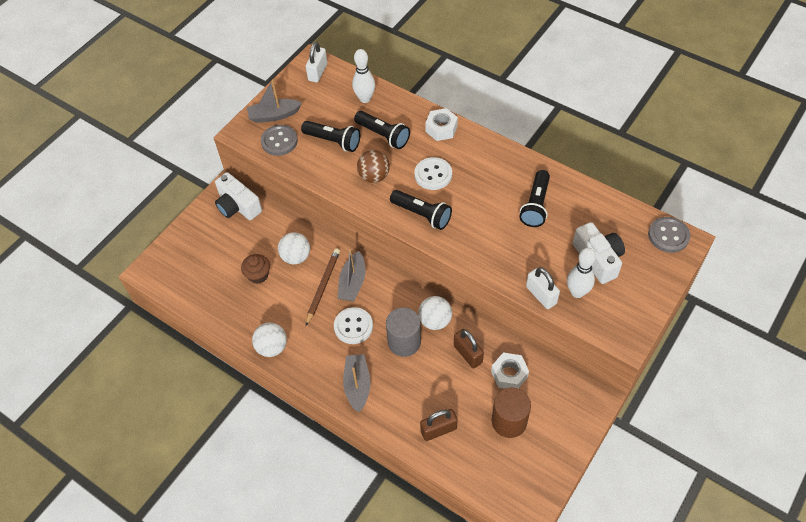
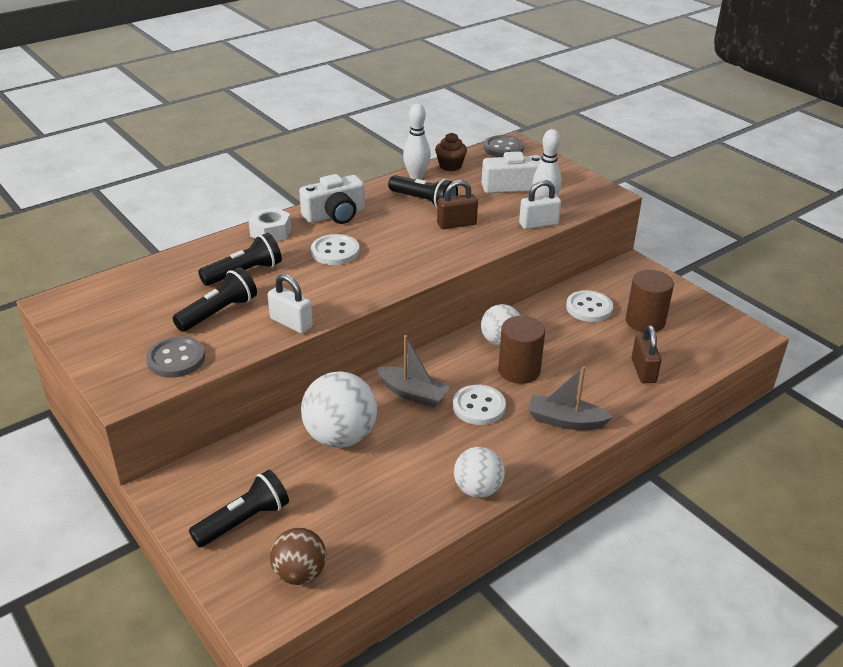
camera: 75 degrees left, 20 degrees down
white camera [215,172,262,220] -> white camera moved to [299,174,365,224]
brown cupcake [241,254,270,284] -> brown cupcake moved to [435,133,467,171]
grey boat [247,80,302,123] -> none
white ball [278,232,310,264] -> white ball [301,371,377,448], size x1.58
white padlock [306,42,328,82] -> white padlock moved to [268,274,313,334]
brown pencil [306,249,340,326] -> none
white bowling pin [352,49,375,103] -> white bowling pin moved to [403,103,431,180]
brown ball [357,150,390,183] -> brown ball moved to [270,528,326,585]
grey cylinder [386,307,421,357] -> brown cylinder [498,316,545,384]
black flashlight [390,190,452,230] -> black flashlight moved to [189,470,289,547]
brown padlock [454,329,484,369] -> brown padlock moved to [437,180,478,229]
white nut [491,352,529,389] -> white button [566,290,613,322]

